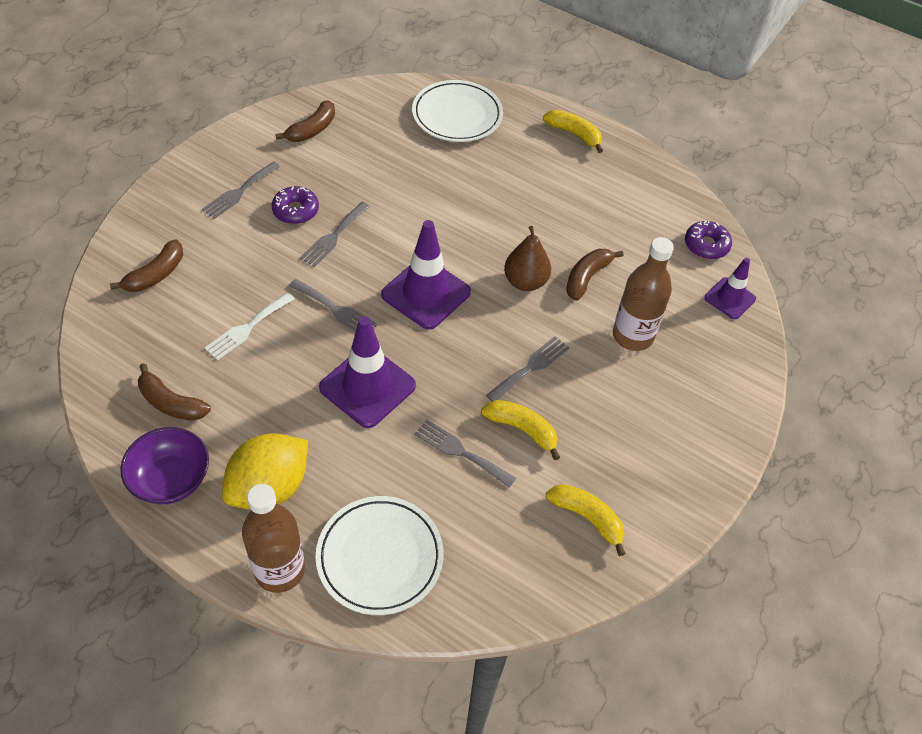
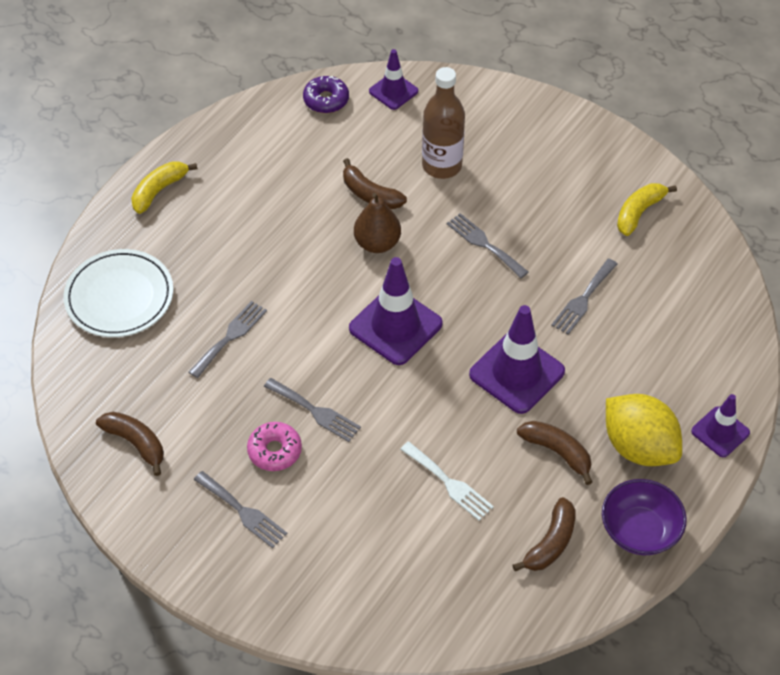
camera: 85 degrees left, 0 degrees up
brown banana [110,239,183,292] -> brown banana moved to [517,421,592,485]
brown bottle [242,484,305,593] -> purple traffic cone [691,394,750,457]
purple donut [272,186,319,224] -> pink donut [247,422,302,471]
grey fork [289,279,378,332] -> grey fork moved to [189,301,267,378]
white plate [315,496,444,615] -> none
yellow banana [481,400,560,460] -> none

